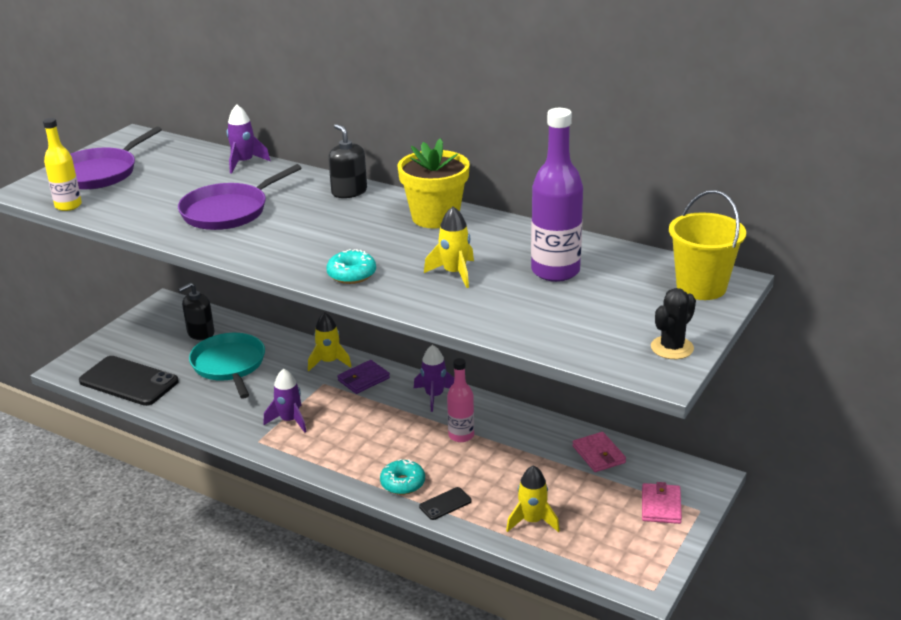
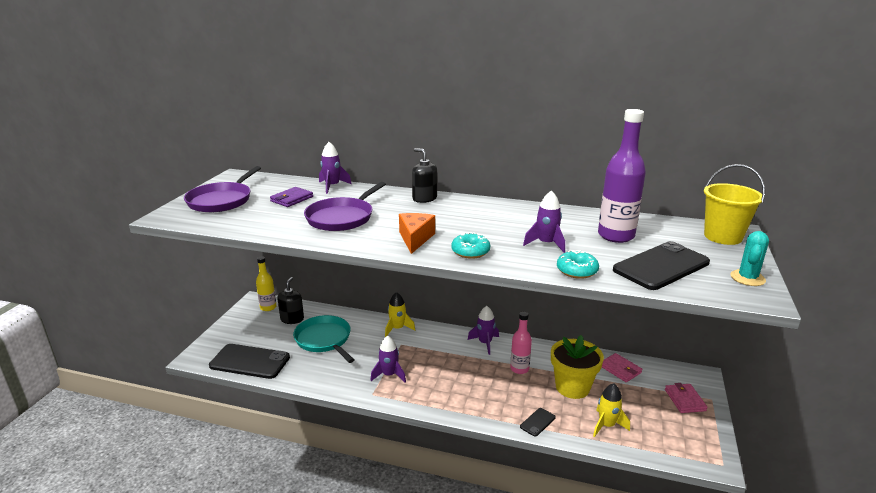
camera: 15 degrees left, 5 degrees down
yellow bottle [43,118,82,211] -> yellow bottle moved to [256,256,276,311]
black soap dispenser [178,283,214,340] -> black soap dispenser turned 150 degrees clockwise [277,277,304,324]
purple wallet [337,360,390,394] -> purple wallet moved to [270,187,313,207]
turquoise donut [380,459,425,495] -> turquoise donut moved to [557,250,599,279]
yellow flower pot [398,138,470,229] -> yellow flower pot moved to [551,335,604,399]
yellow rocket [424,206,474,288] -> purple rocket [523,190,565,253]
black cactus [651,288,696,359] -> turquoise cactus [730,231,769,286]
none -> orange cheese [399,213,435,254]
none -> black phone [613,241,710,290]

